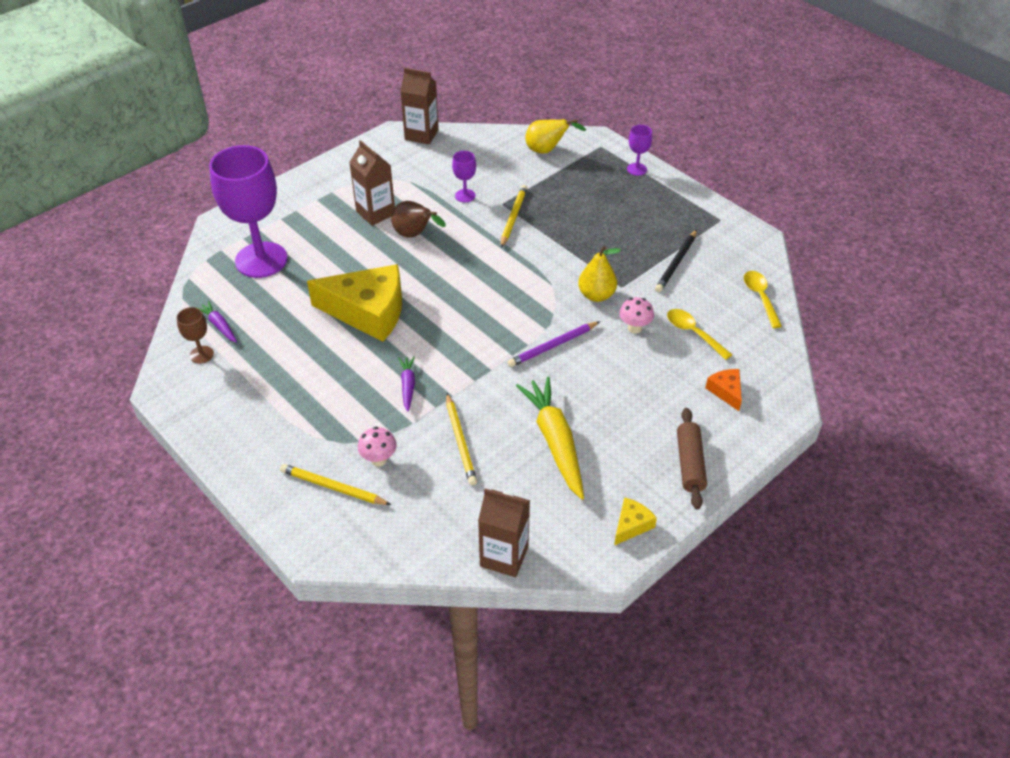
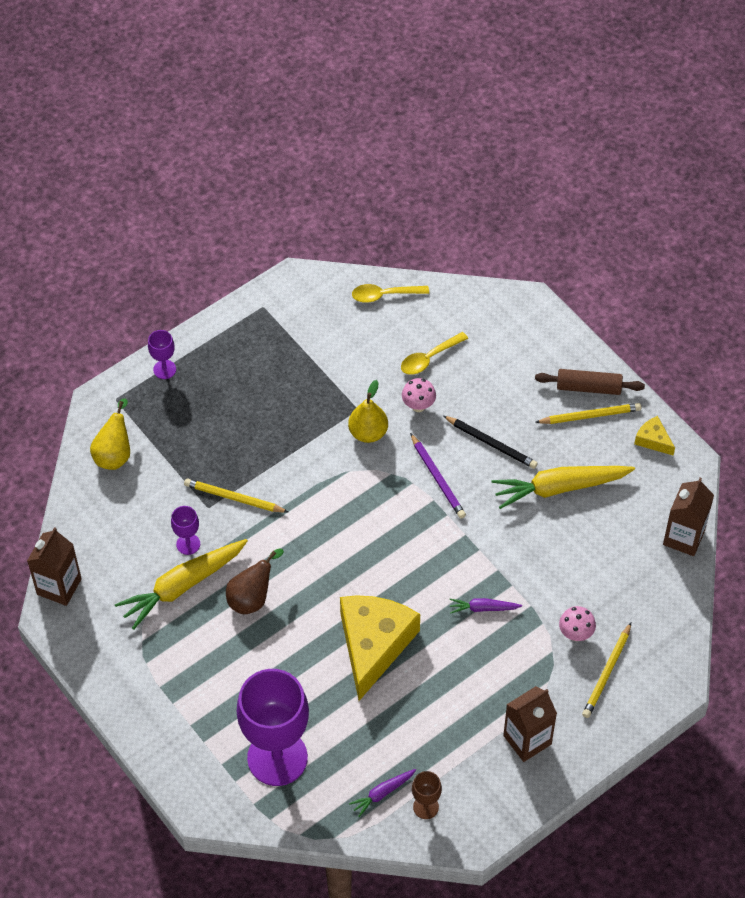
camera: 85 degrees left, 10 degrees up
brown carton [349,140,395,226] -> brown carton moved to [503,686,557,762]
yellow pencil [446,393,477,485] -> yellow pencil moved to [535,403,642,424]
black pencil [655,230,697,292] -> black pencil moved to [444,416,538,469]
orange cheese [705,369,742,411] -> none
none -> yellow carrot [115,539,248,630]

